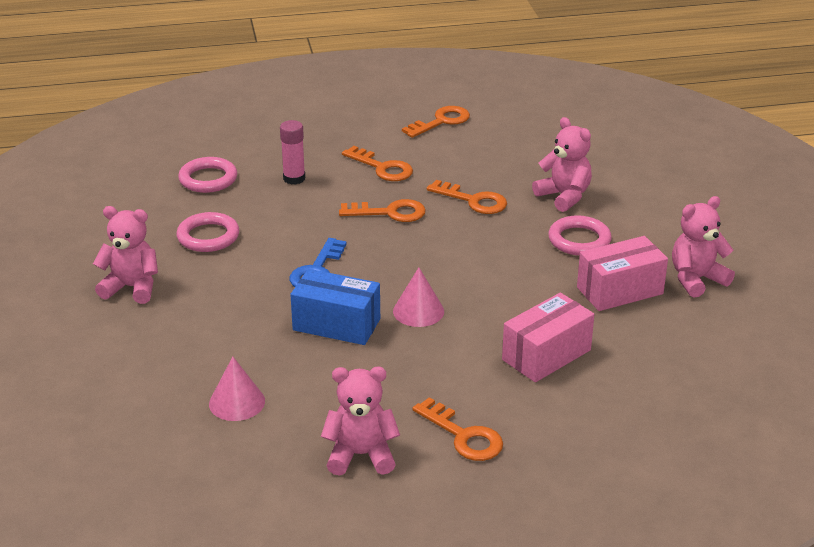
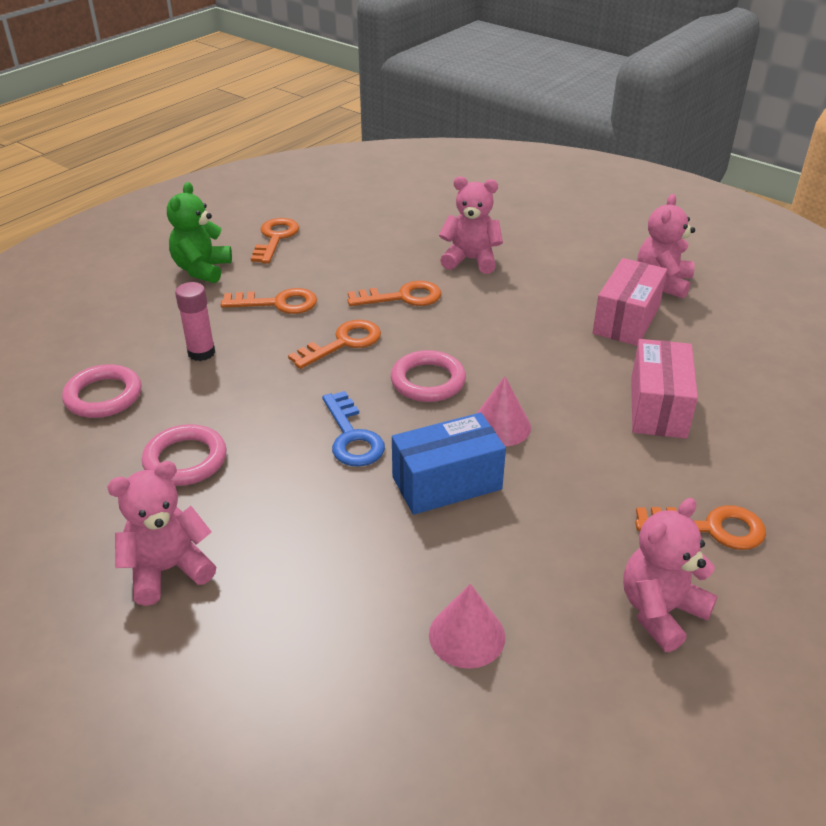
camera: 40 degrees left, 5 degrees up
pink ring [548,215,612,256] -> pink ring moved to [391,350,466,402]
none -> green teddy bear [167,182,232,283]

